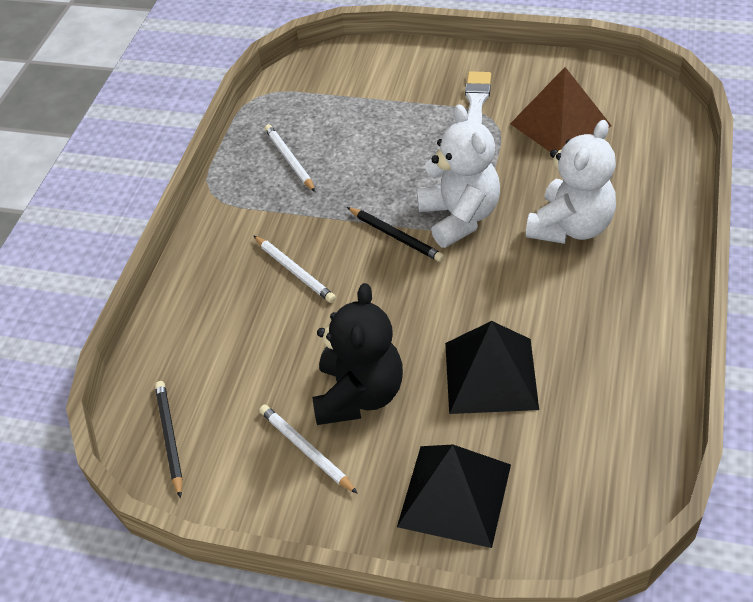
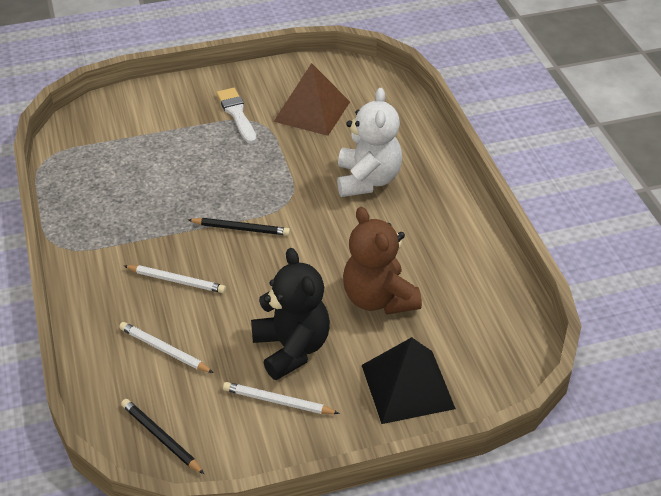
camera: 35 degrees left, 5 degrees down
white pencil [264,124,315,192] -> white pencil moved to [119,322,214,373]
white teddy bear [417,104,500,248] -> none
black pyramid [445,321,539,414] -> brown teddy bear [343,207,422,315]

